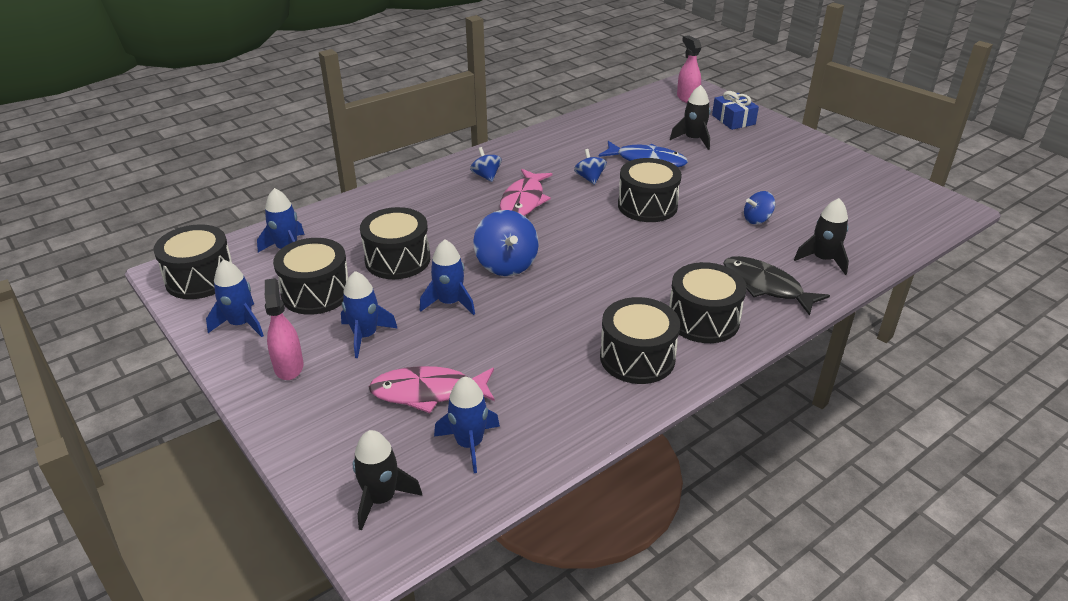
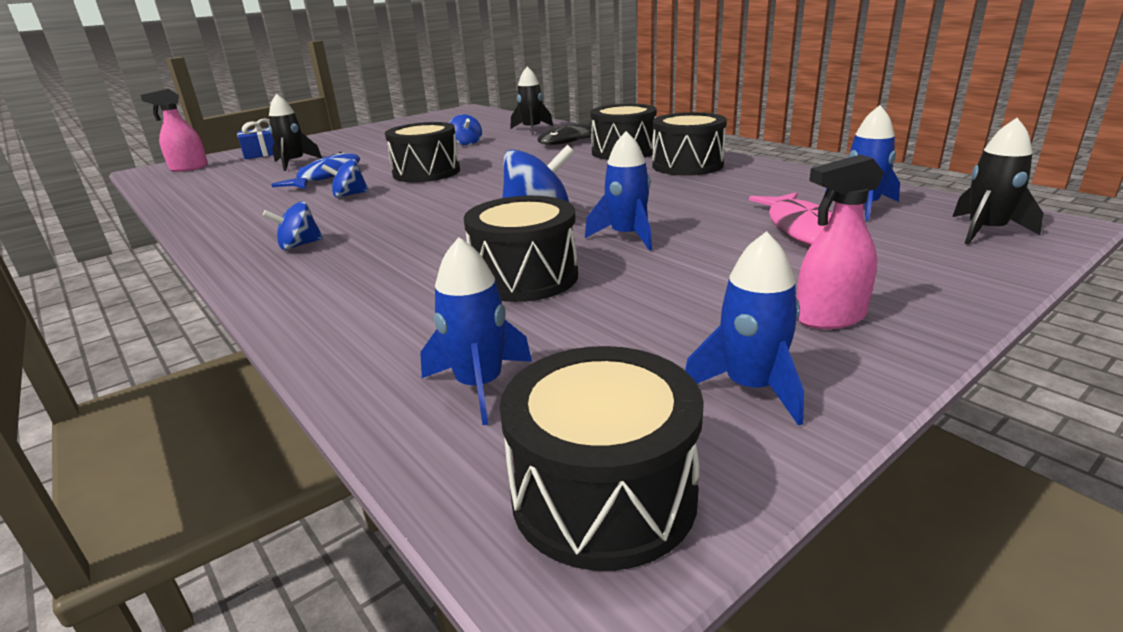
camera: 90 degrees left, 10 degrees down
black drum [273,238,348,315] -> none
blue rocket [341,271,397,358] -> none
pink fish [500,169,552,216] -> none

